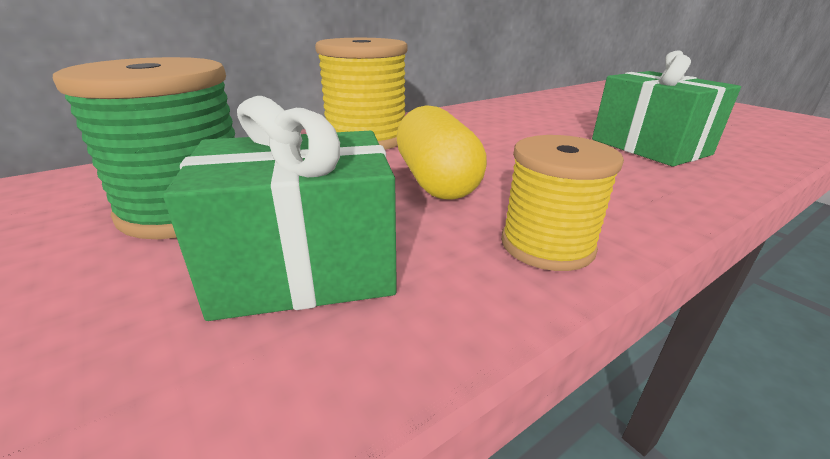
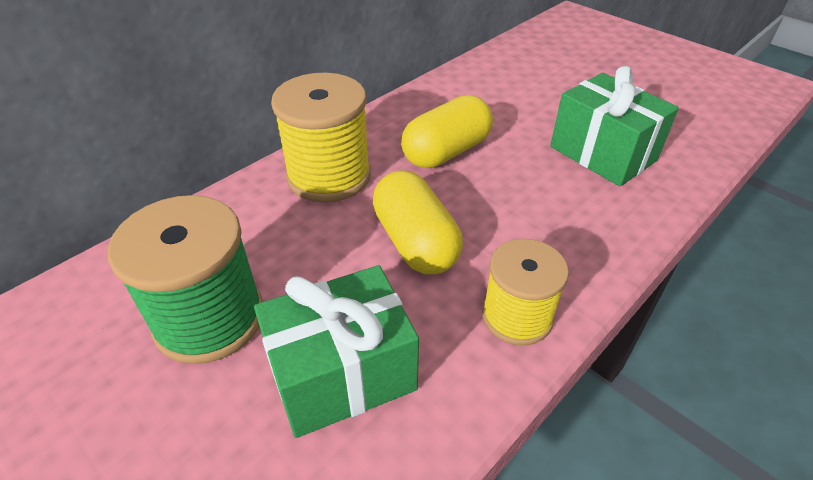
camera: 10 degrees left, 15 degrees up
none -> yellow capsule [401,95,493,168]

